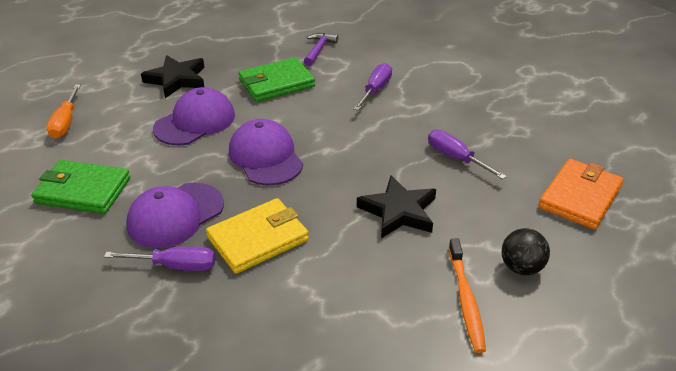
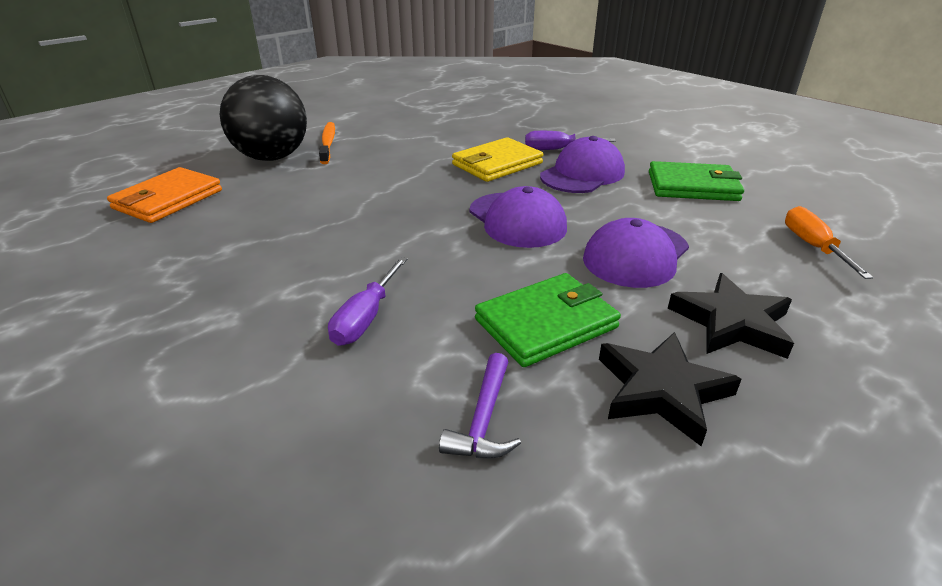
camera: 175 degrees right, 5 degrees down
black star [357,175,436,238] -> black star moved to [599,332,742,446]
purple screwdriver [428,129,507,179] -> none
black ball [501,228,550,275] -> black ball [220,75,307,161], size x2.06

